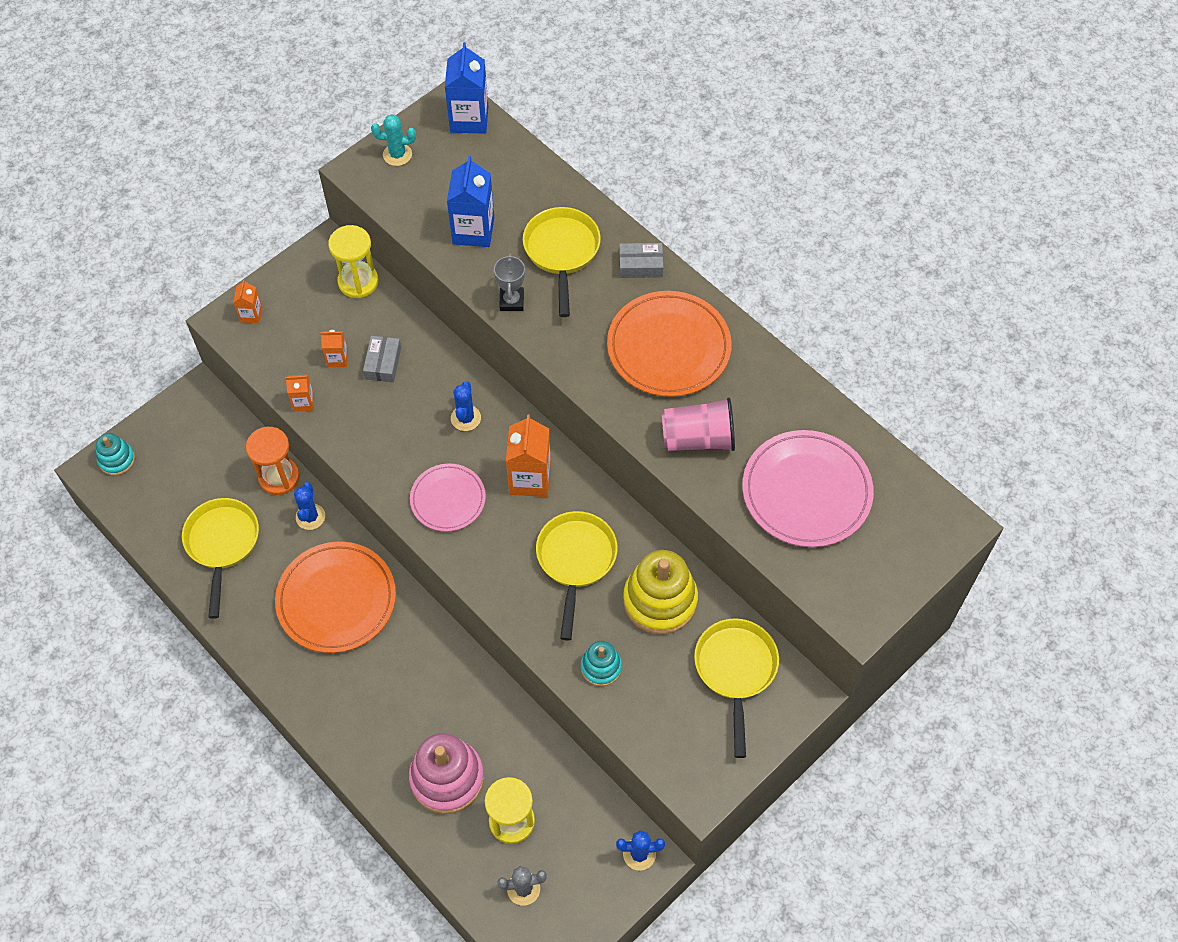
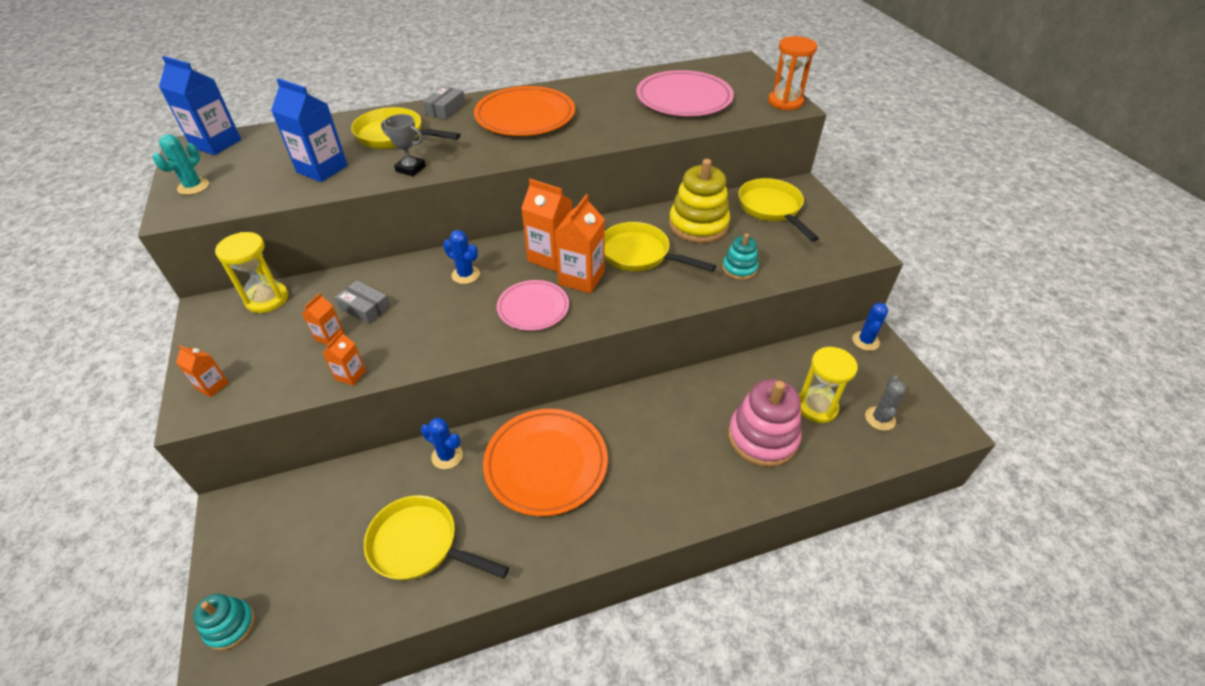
camera: 65 degrees left, 15 degrees down
orange hourglass [246,427,300,495] -> orange hourglass moved to [768,36,817,110]
pink cup [662,397,735,451] -> none
yellow pan [694,618,779,758] -> yellow pan turned 45 degrees clockwise [738,178,819,242]
none -> orange carton [555,194,605,293]

